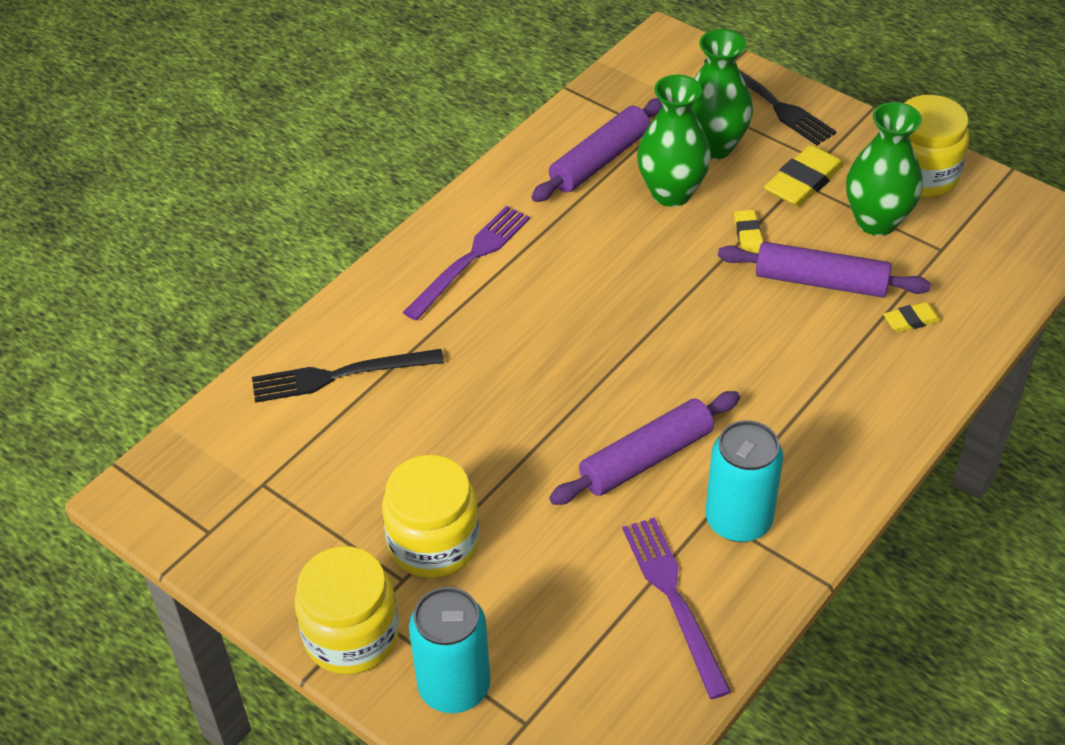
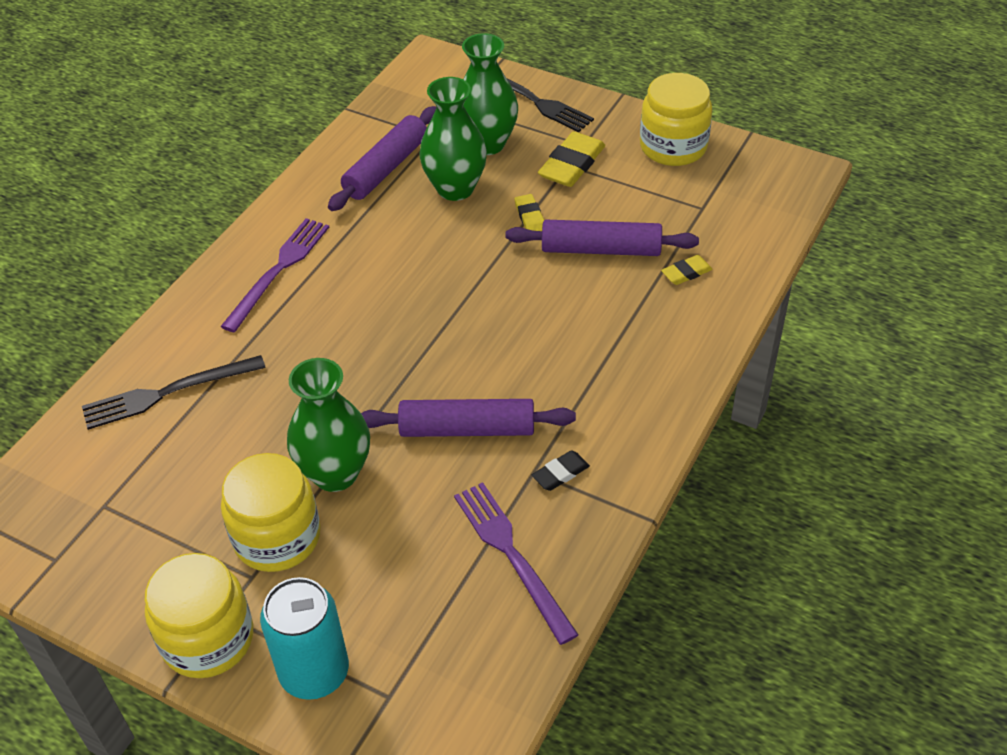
camera: 10 degrees left, 0 degrees up
purple rolling pin [549,391,740,505] -> purple rolling pin turned 45 degrees clockwise [361,399,576,437]
turquoise can [706,420,783,542] -> black eraser [532,451,590,491]
green vase [846,102,923,236] -> green vase moved to [287,358,370,492]

